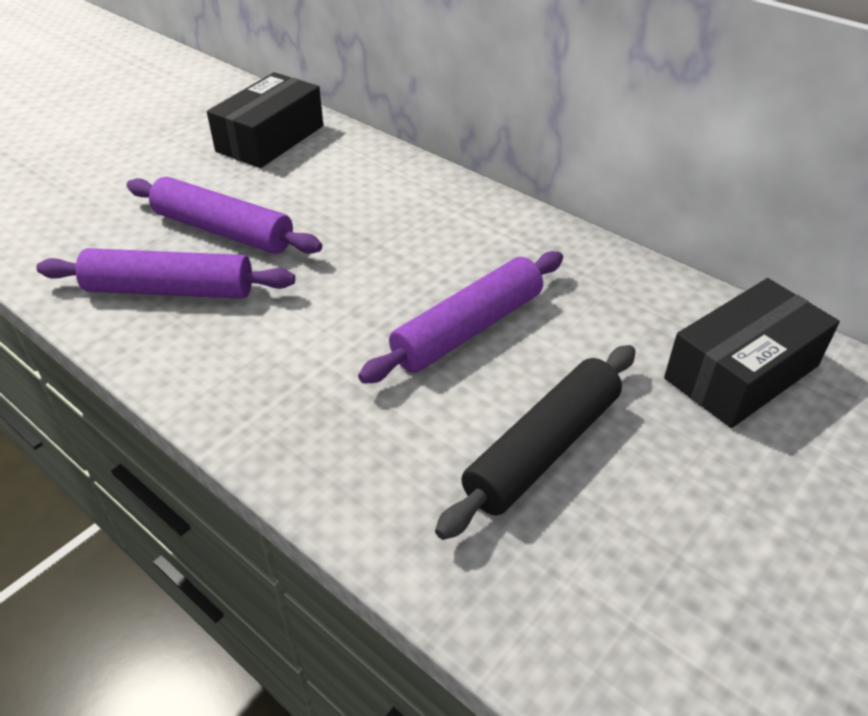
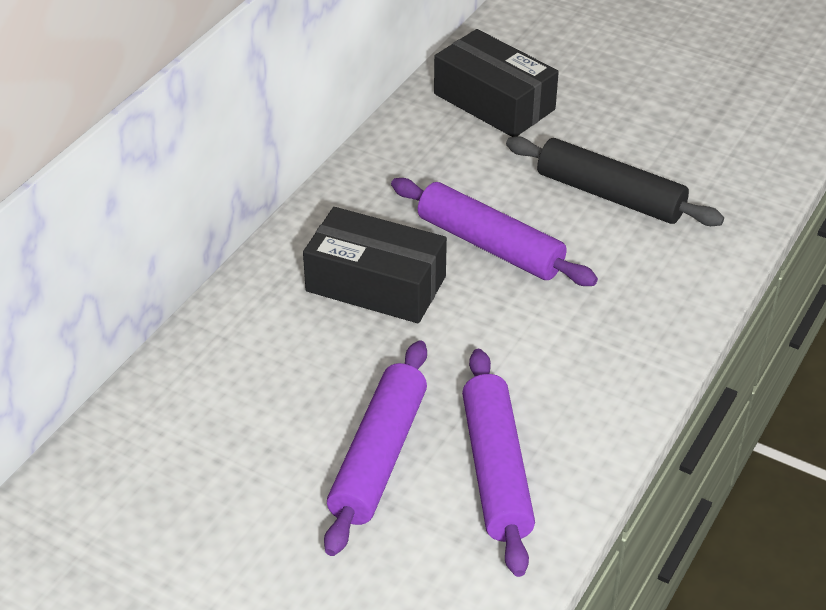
camera: 100 degrees left, 0 degrees up
black box [207,72,323,168] -> black box moved to [303,207,447,323]

